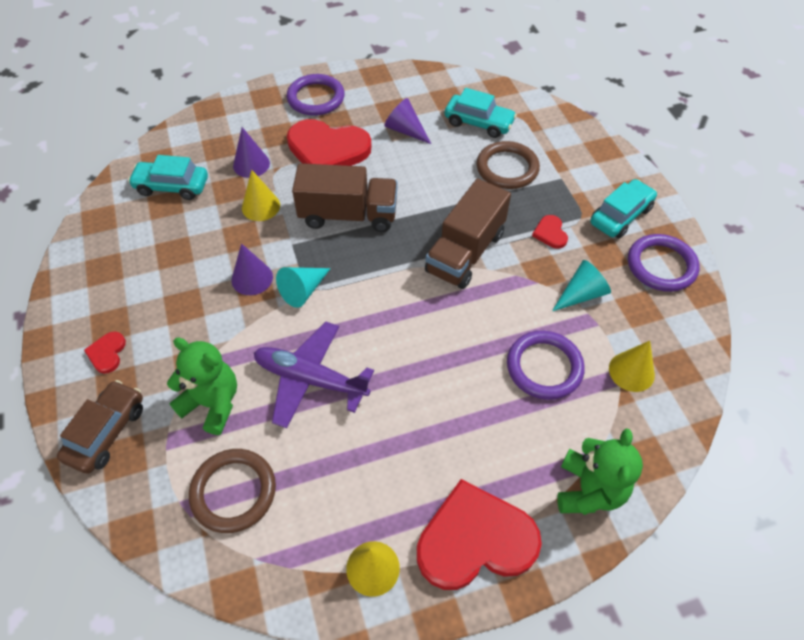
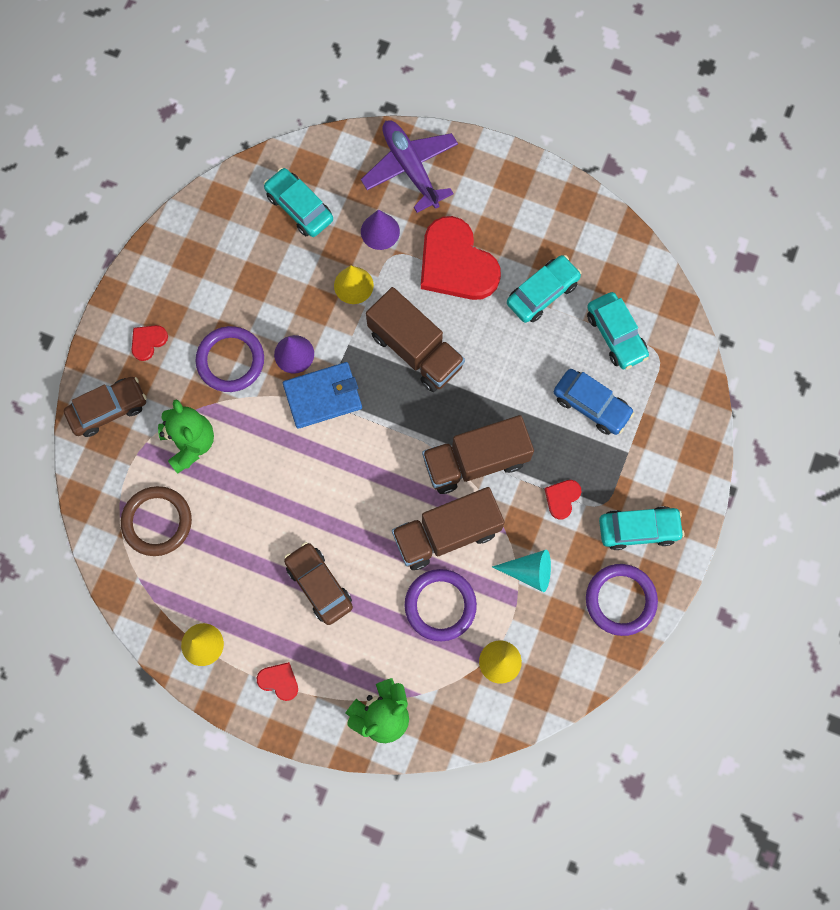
camera: 40 degrees right, 20 degrees up
purple plane [254,322,374,428] -> purple plane moved to [361,120,458,213]
turquoise cone [276,267,331,308] -> blue wallet [283,362,362,429]
purple ring [287,74,345,116] -> purple ring moved to [196,326,264,392]
purple cone [384,98,431,144] -> turquoise car [507,255,582,323]
red heart [417,479,542,590] -> red heart [257,662,298,701], size x0.43
brown ring [477,141,540,189] -> blue car [554,369,634,435]
none -> brown car [284,542,353,625]
none -> brown truck [392,487,505,570]

